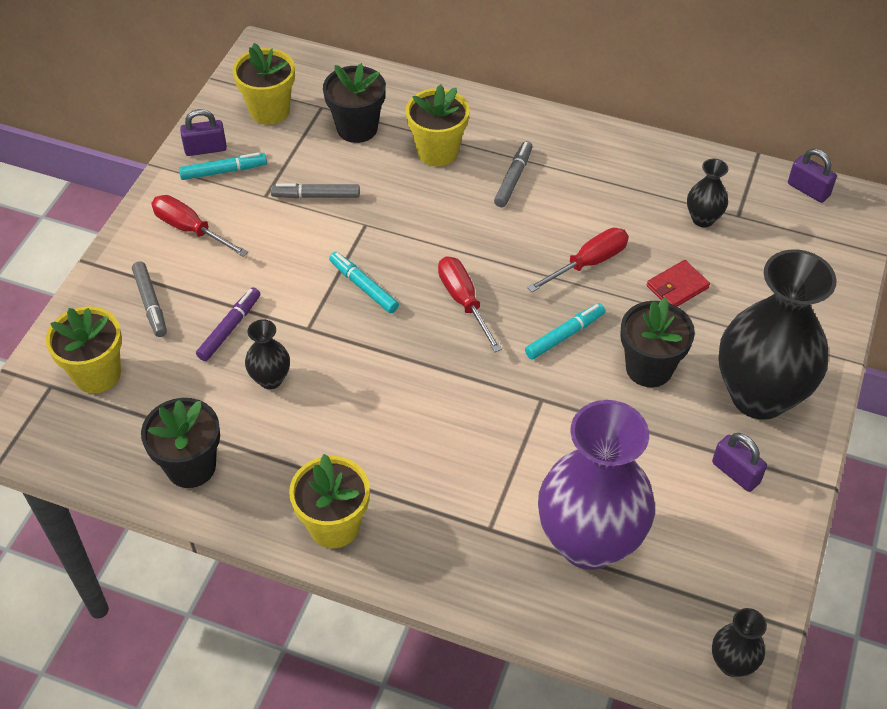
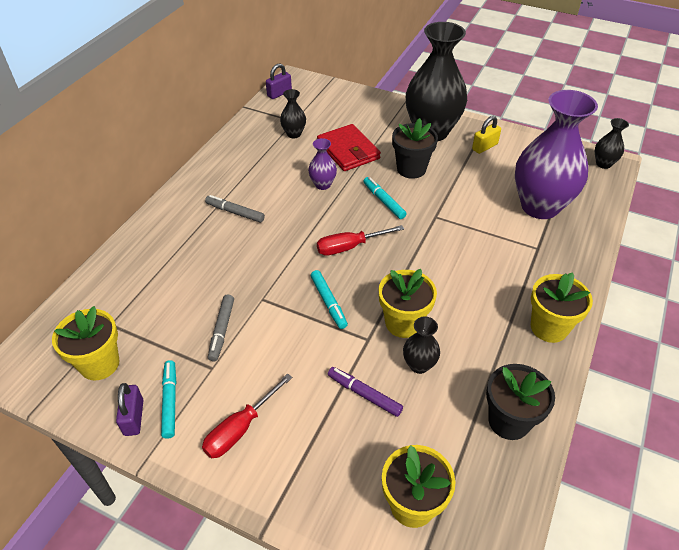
camera: 85 degrees left, 5 degrees down
grey marker [132,261,167,337] -> none
black flower pot [323,63,386,143] -> none
turquoise marker [329,252,399,313] -> turquoise marker turned 75 degrees counterclockwise [311,270,348,329]
yellow flower pot [406,85,470,166] -> yellow flower pot moved to [379,269,437,338]
red screwdriver [527,228,629,292] -> purple vase [308,138,337,190]
red wallet [647,260,710,307] -> red wallet [317,124,381,171], size x1.73
purple padlock [712,433,767,492] -> yellow padlock [472,116,501,154]

